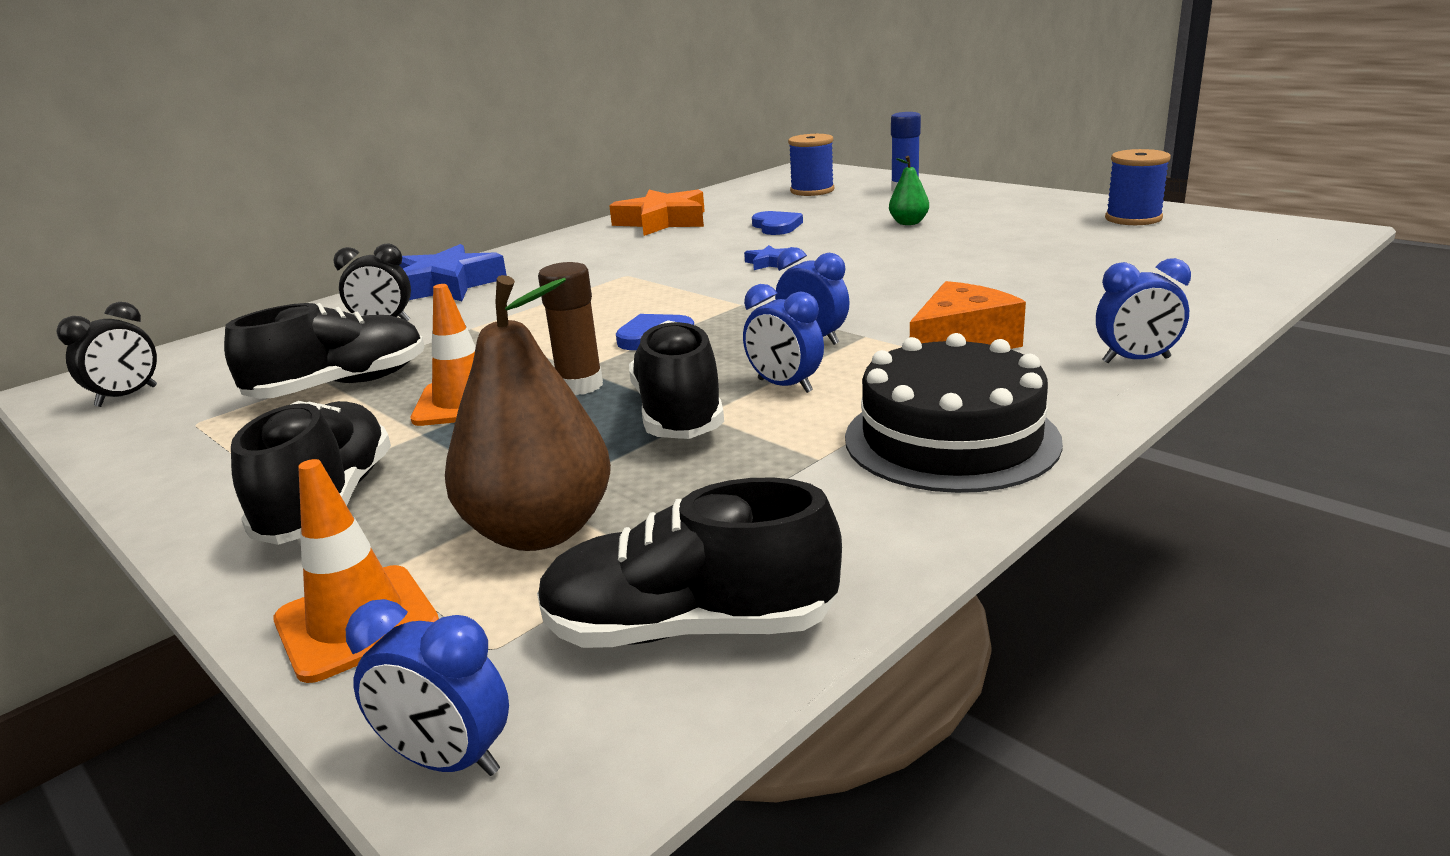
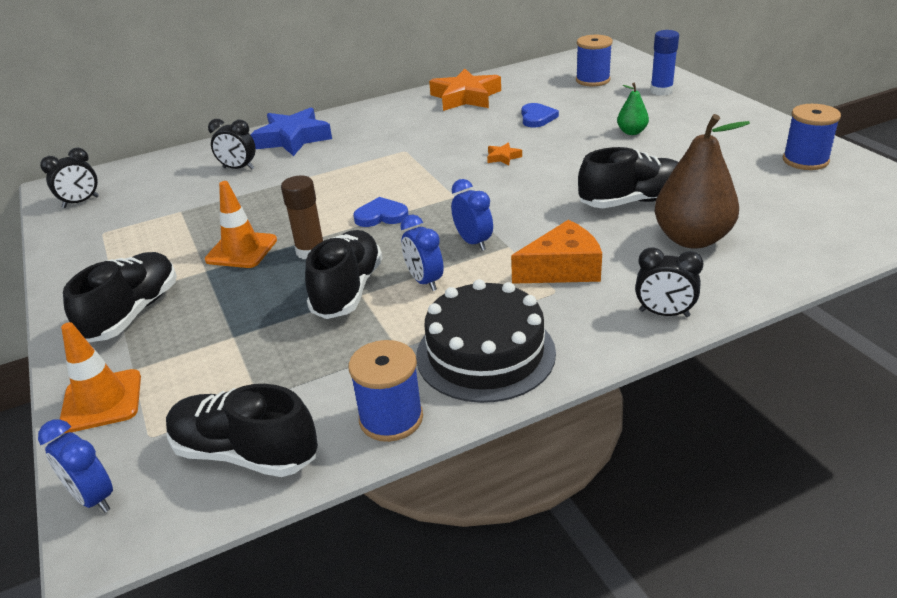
camera: 20 degrees right, 10 degrees up
black shoe [224,303,424,399] -> black shoe moved to [578,147,678,208]
brown pear [445,275,611,551] -> brown pear moved to [654,114,750,249]
blue star [744,245,787,270] -> orange star [487,142,522,165]
blue clock [1096,258,1191,363] -> black clock [635,247,704,317]
none -> blue spool [349,340,423,442]

